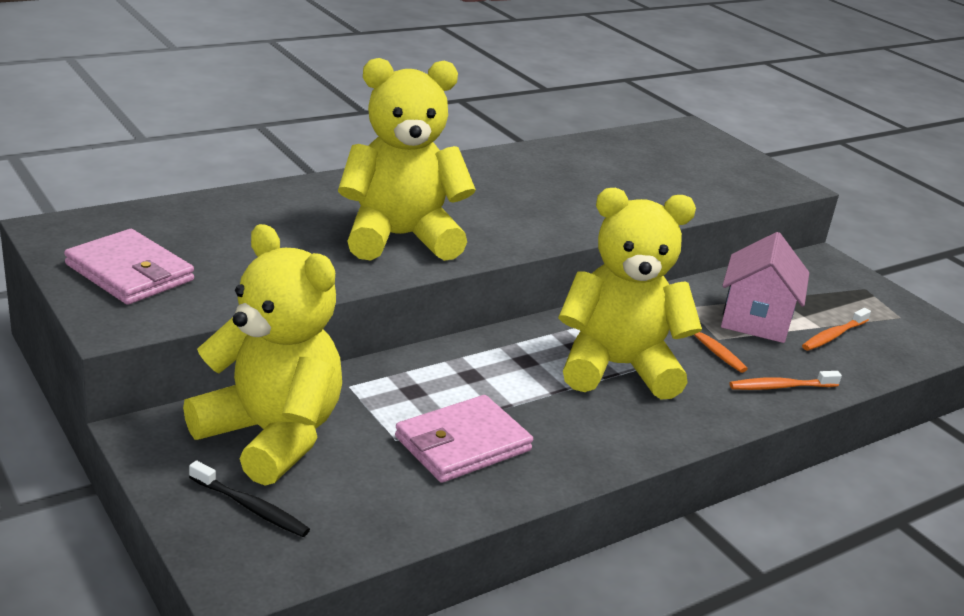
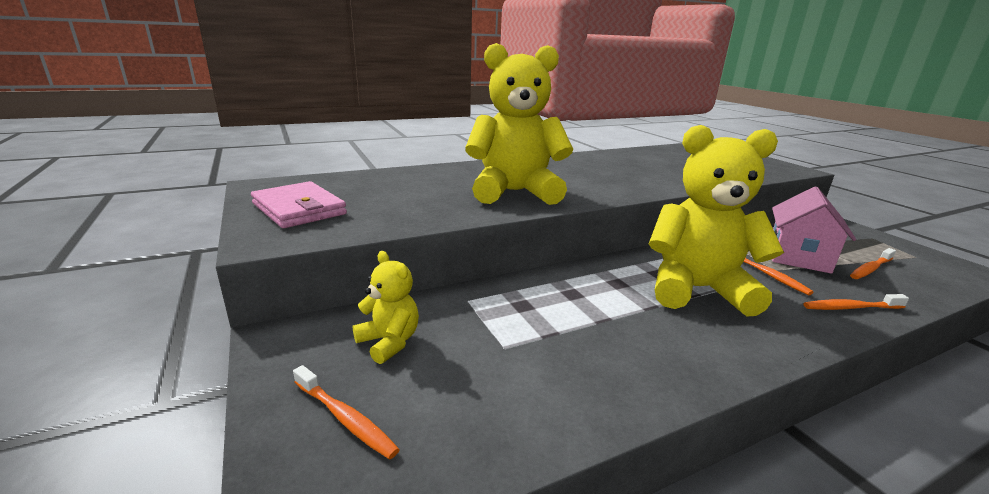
camera: 10 degrees right, 5 degrees down
yellow teddy bear [183,224,342,486] -> yellow teddy bear [353,251,419,364], size x0.47
black toothbrush [189,460,310,537] -> orange toothbrush [293,365,400,460]
pink wallet [395,395,533,483] -> none

